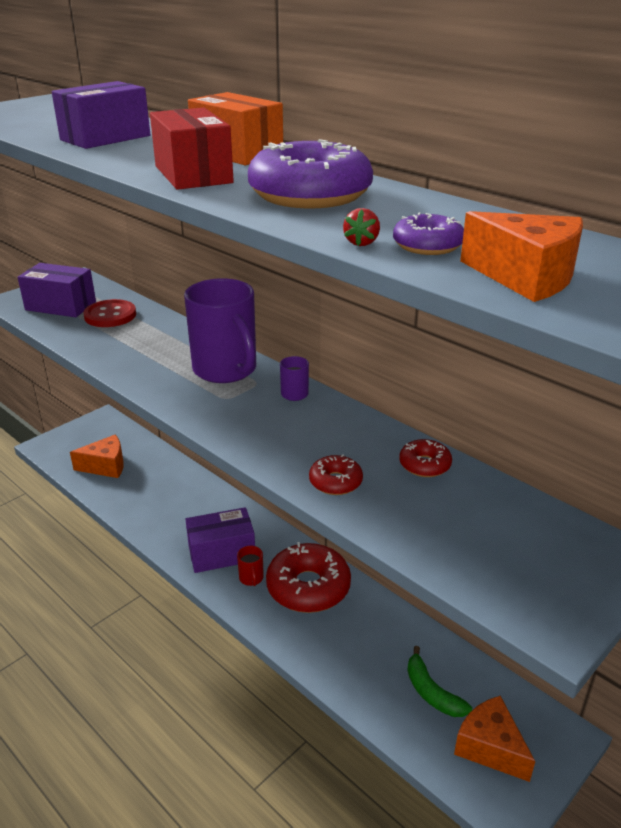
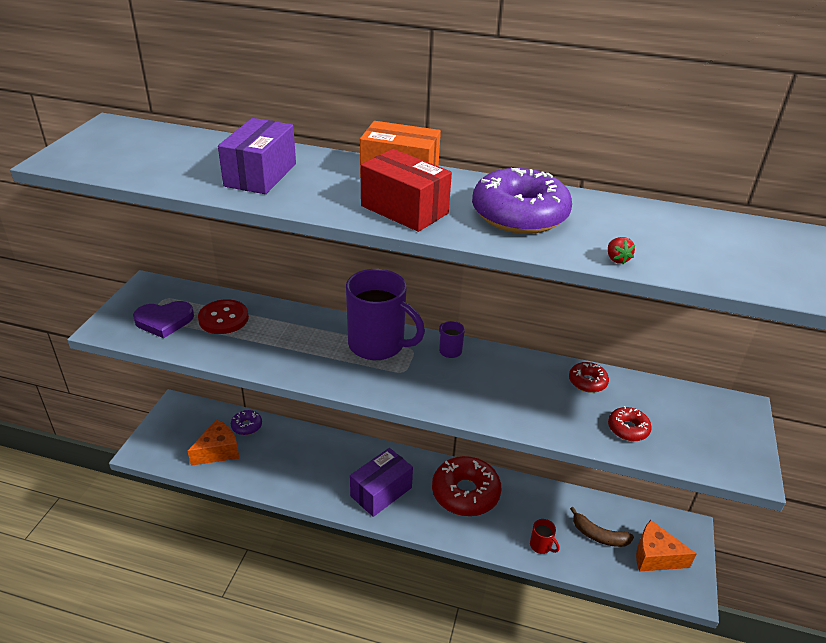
camera: 30 degrees left, 5 degrees up
purple box [18,263,96,317] -> purple heart [133,301,194,338]
red mug [237,546,264,586] -> red mug moved to [530,519,559,554]
red donut [309,454,363,495] -> red donut moved to [608,406,652,441]
purple donut [393,213,464,255] -> purple donut moved to [231,410,262,435]
green banana [407,646,472,717] -> brown banana [570,507,634,547]
orange cheese [460,211,583,302] -> none

